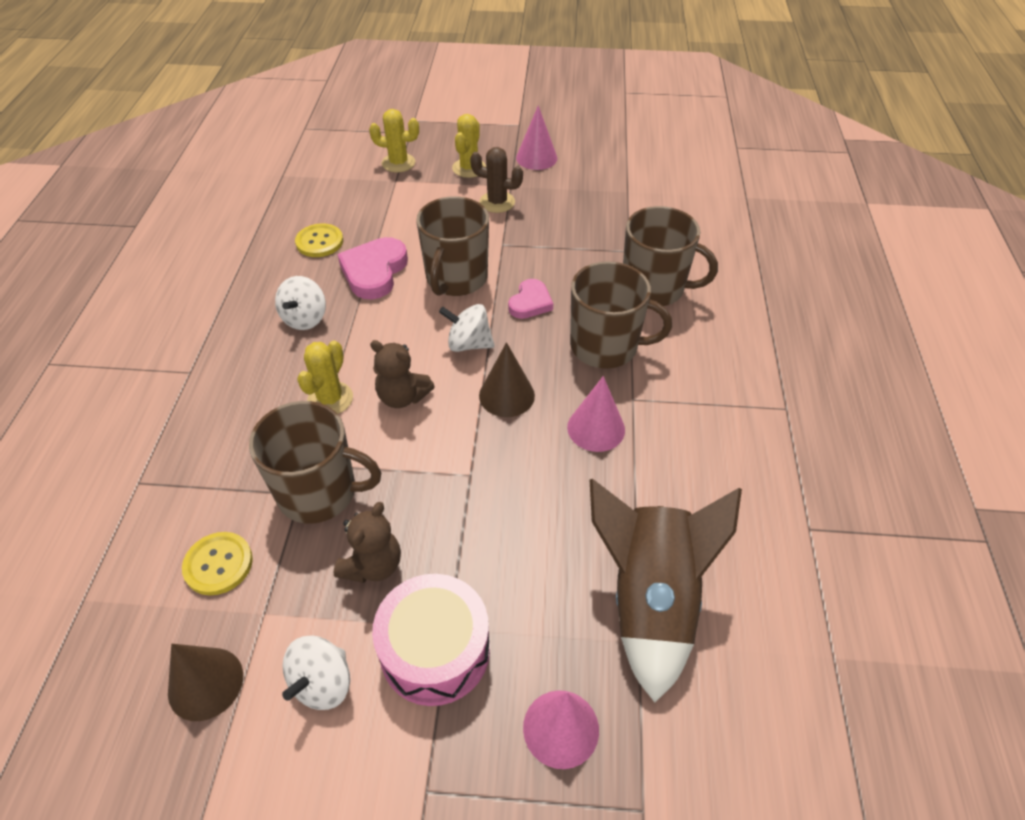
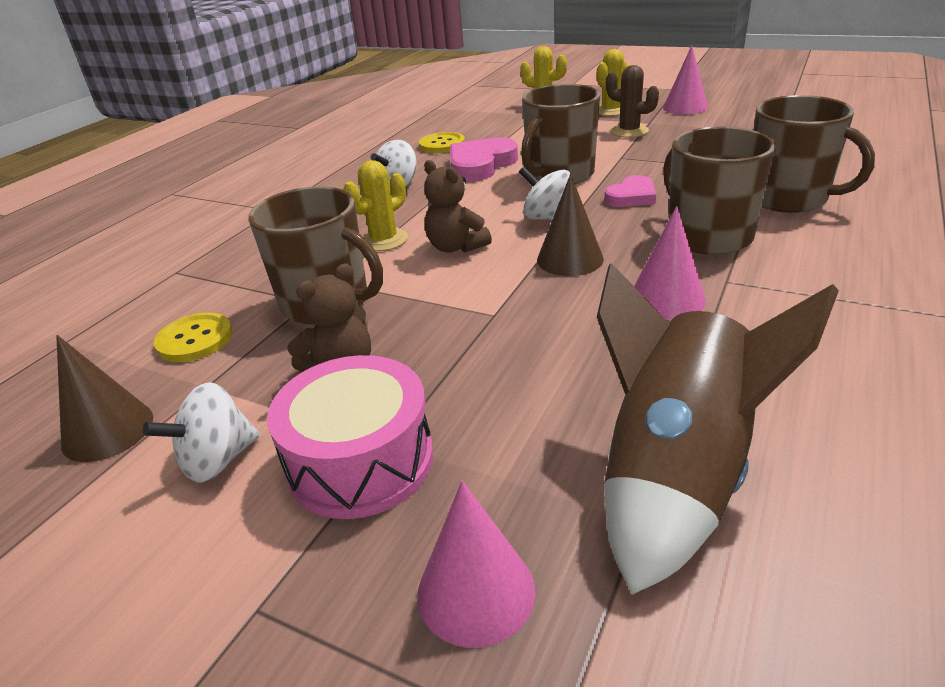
camera: 25 degrees right, 15 degrees down
brown mug [570,261,672,369] -> brown mug turned 150 degrees counterclockwise [663,126,776,255]

